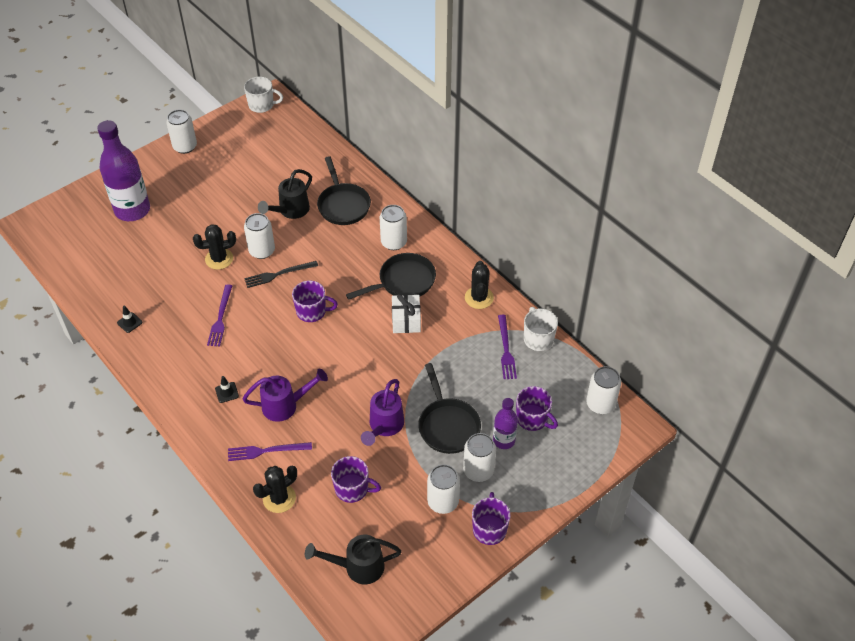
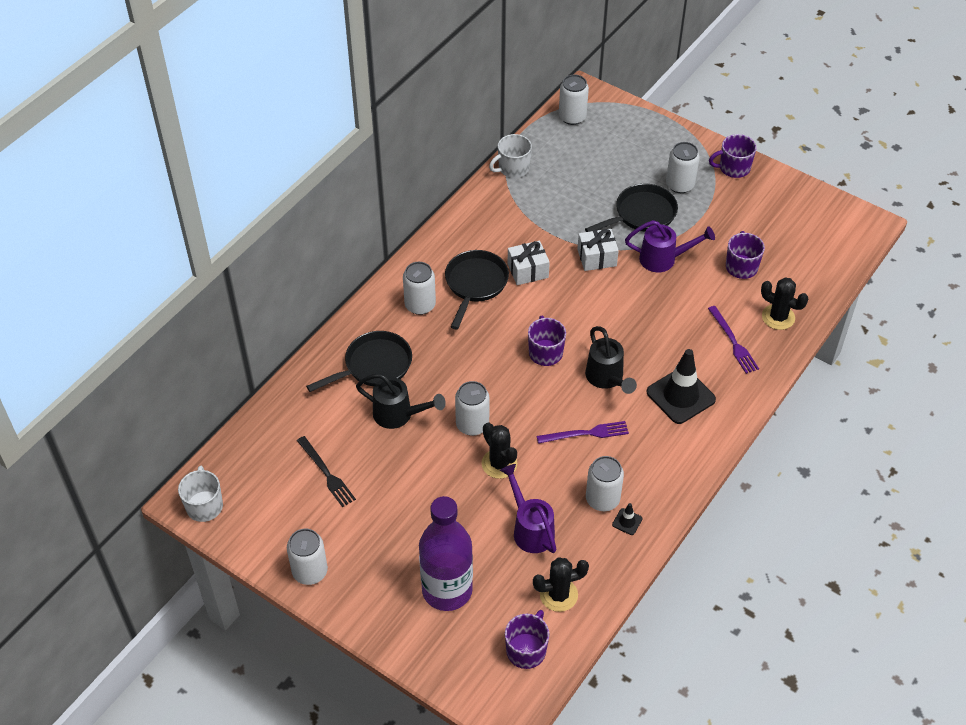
camera: 105 degrees left, 0 degrees up
black traffic cone [215,376,239,403] -> black traffic cone [647,349,716,424], size x2.33
purple watering can [243,369,328,422] -> purple watering can moved to [500,464,556,553]
black fork [244,261,318,288] -> black fork moved to [297,436,356,507]
black watering can [305,535,402,584] -> black watering can moved to [585,326,637,394]
black pan [346,253,436,300] -> black pan turned 60 degrees clockwise [445,250,509,330]
white can [427,464,460,514] -> white can moved to [586,456,624,511]
black cactus [465,261,494,309] -> black cactus moved to [533,557,589,612]
purple bottle [493,398,518,449] -> none
purple fork [498,315,517,379] -> none
purple mug [516,386,558,431] -> purple mug moved to [505,610,549,669]
none -> white gift [577,229,619,271]

